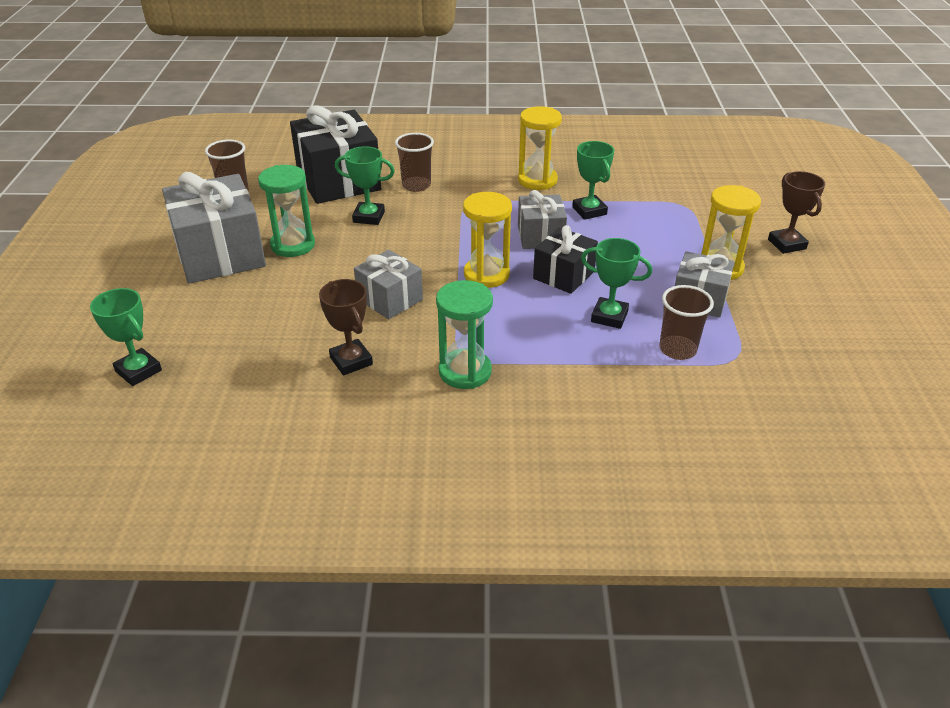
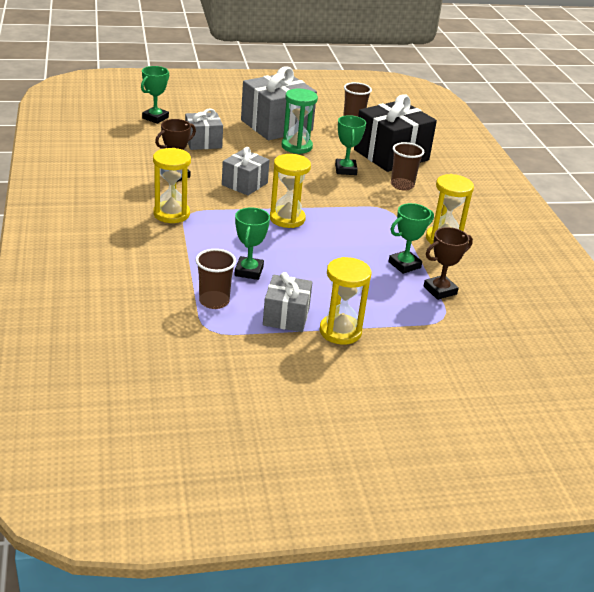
camera: 75 degrees right, 5 degrees down
green hourglass [436,280,493,389] -> yellow hourglass [153,148,191,223]
grey gift [518,190,567,249] -> grey gift moved to [185,108,223,150]
black gift [533,225,598,294] -> none
brown trophy [768,171,825,254] -> brown trophy moved to [423,227,473,300]

